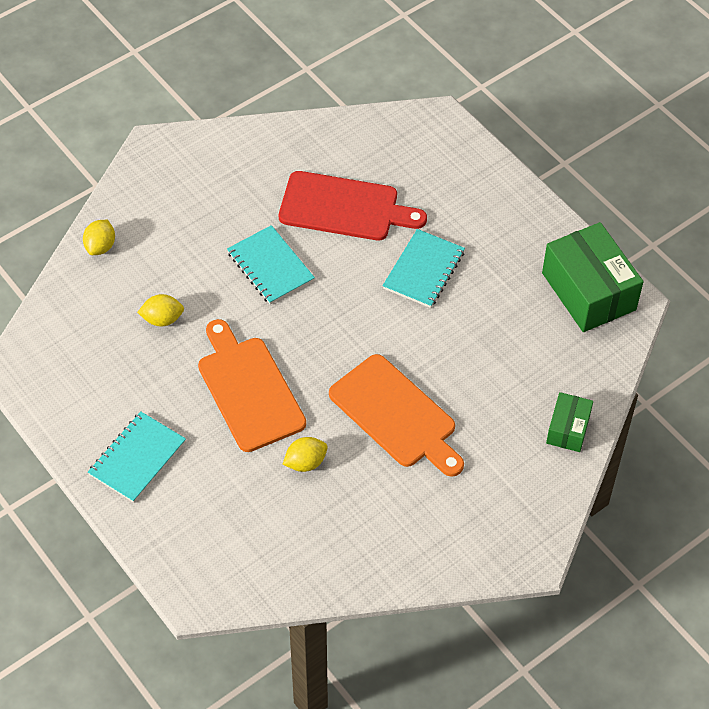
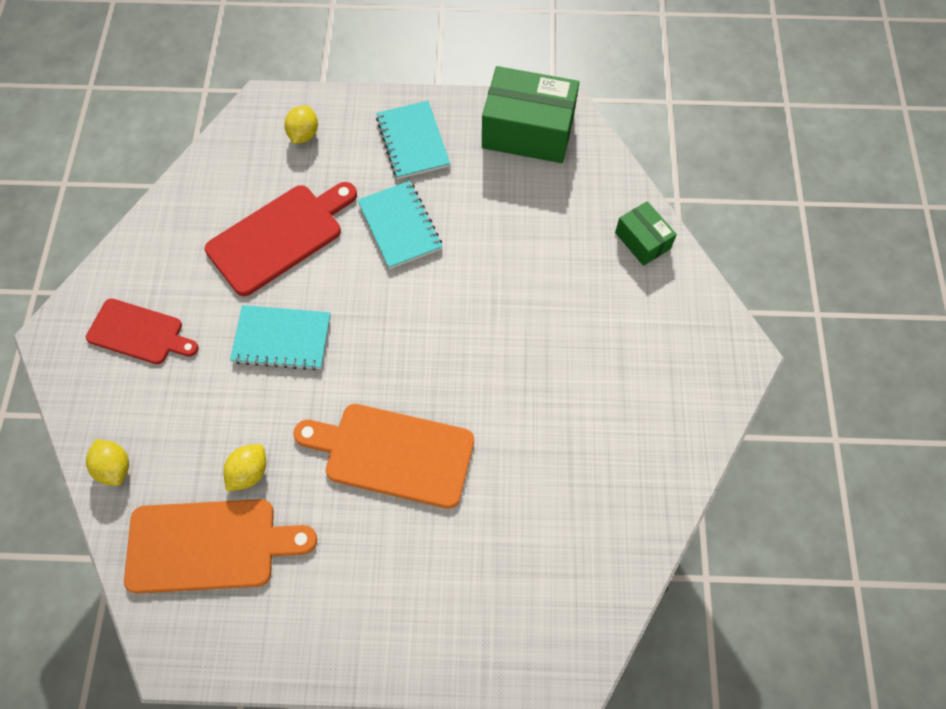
camera: 50 degrees left, 10 degrees up
turquoise notebook [88,411,186,503] -> turquoise notebook moved to [376,101,450,179]
yellow lemon [283,437,328,472] -> yellow lemon moved to [285,105,318,144]
orange cutting board [329,354,464,477] -> orange cutting board moved to [124,499,317,593]
none -> red cutting board [86,298,199,364]

